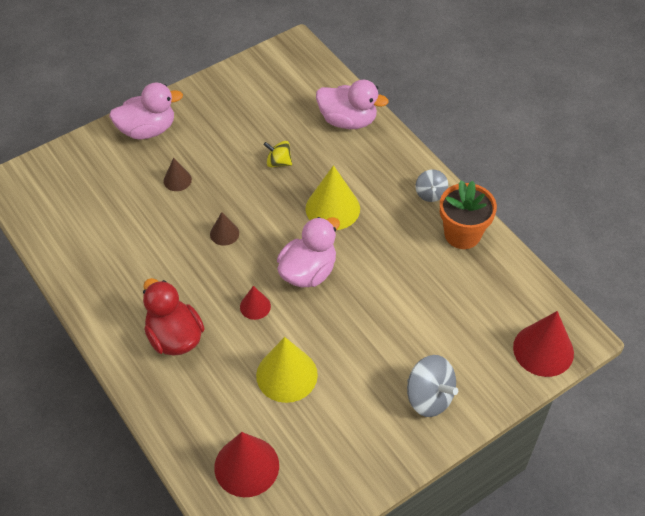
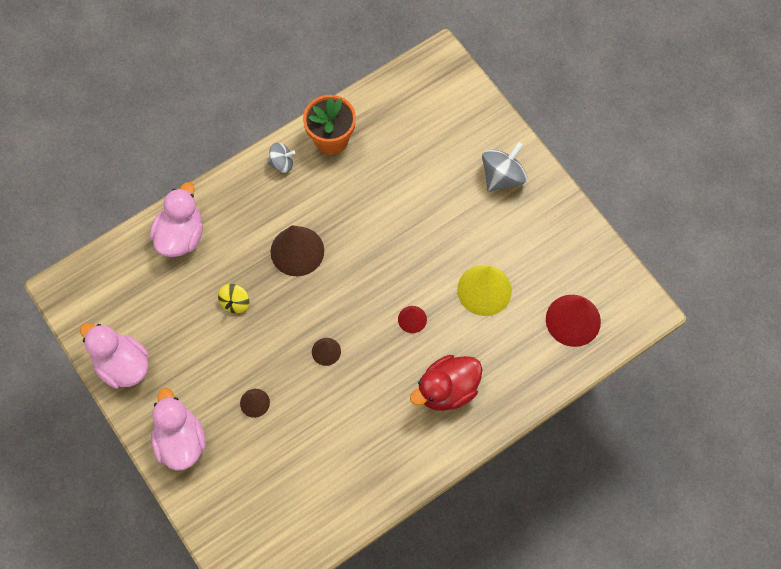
camera: 90 degrees left, 15 degrees up
pink duck [277,217,340,287] -> pink duck moved to [80,323,149,389]
yellow cone [306,165,360,230] -> brown cone [270,225,324,276]
red cone [513,311,574,377] -> none

